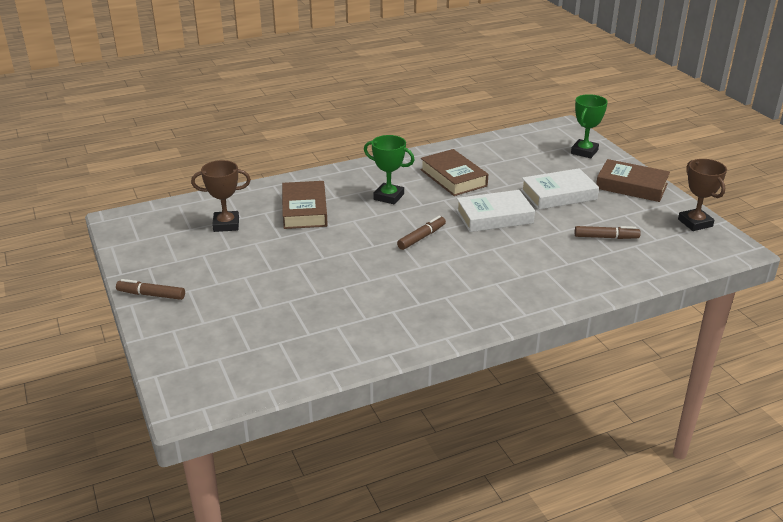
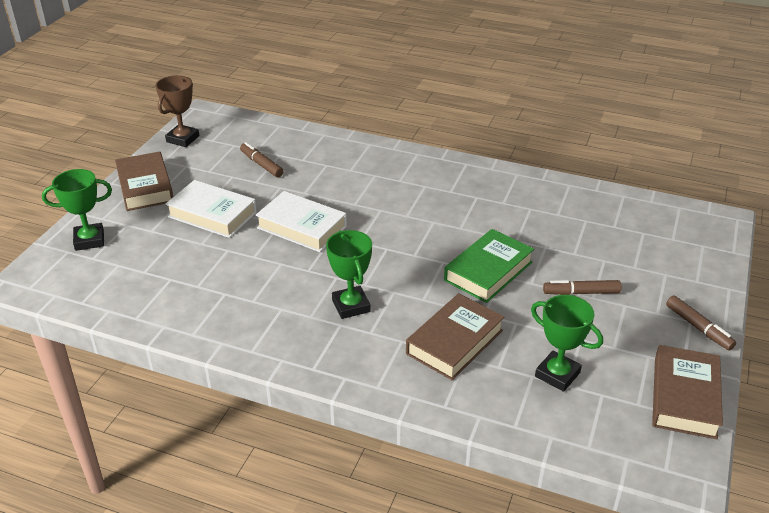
camera: 135 degrees left, 5 degrees up
brown trophy [191,160,251,232] -> green trophy [531,295,603,392]
brown marker [397,216,446,250] -> brown marker moved to [543,280,621,295]
brown book [420,149,488,196] -> brown book moved to [652,345,723,439]
none -> green book [444,229,534,303]

